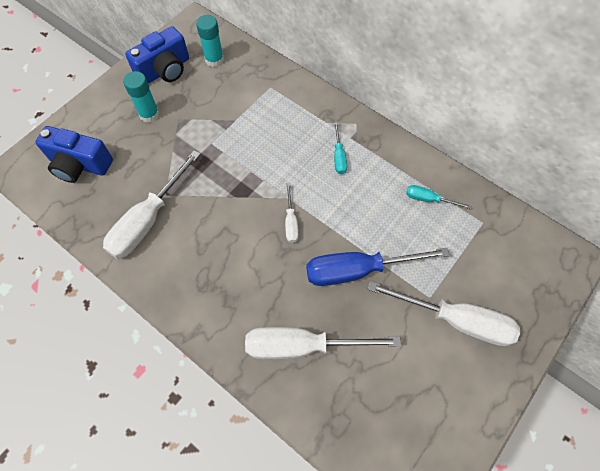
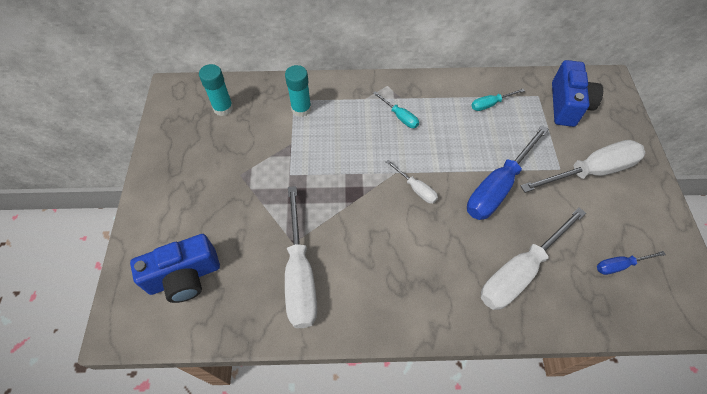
camera: 40 degrees left, 5 degrees down
turquoise glue stick [123,71,160,123] -> turquoise glue stick moved to [285,65,311,117]
blue camera [125,26,189,84] -> blue camera moved to [552,60,603,127]
none -> blue screwdriver [597,251,666,275]

